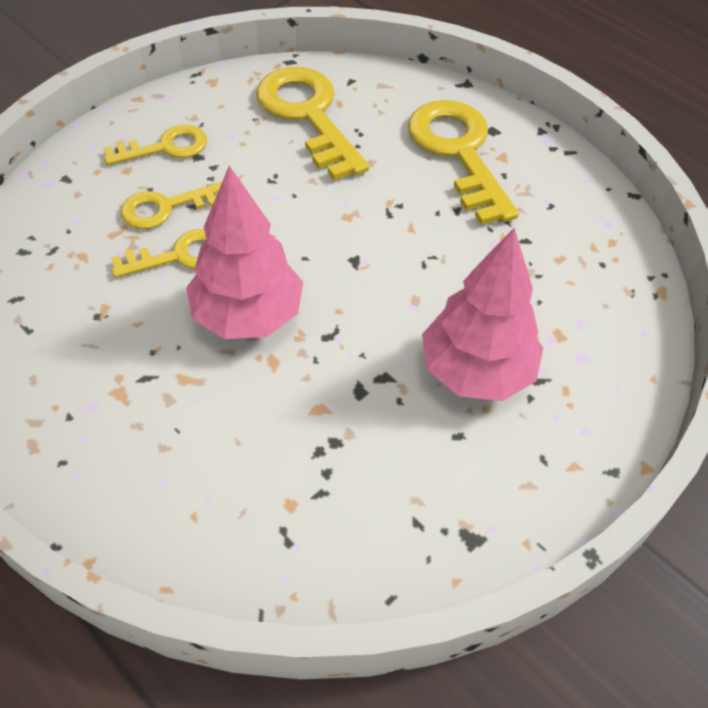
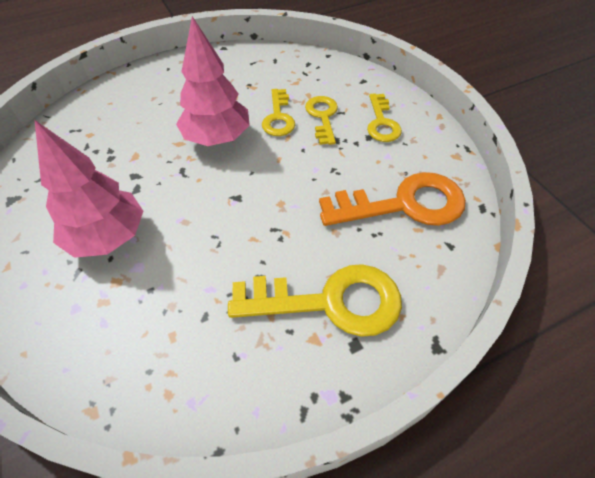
camera: 110 degrees right, 0 degrees up
yellow key [256,67,369,181] -> orange key [319,172,466,226]

